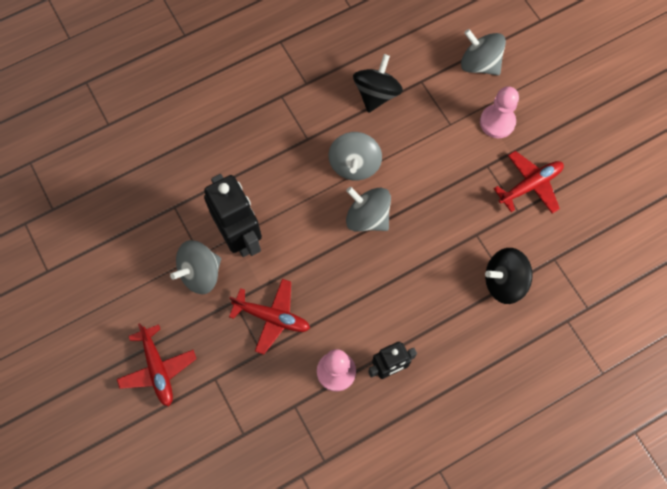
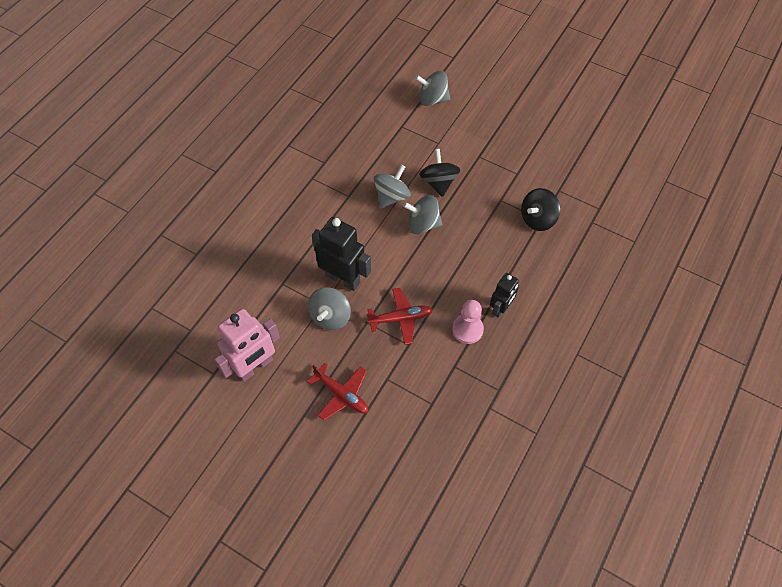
camera: 30 degrees left, 10 degrees down
grey spinning top [328,132,382,180] -> grey spinning top turned 120 degrees counterclockwise [374,165,411,208]
black spinning top [353,54,403,113] -> black spinning top moved to [419,149,460,197]
pink pawn [480,86,519,138] -> none
red plane [494,151,564,214] -> none
none -> pink robot [214,309,280,382]

